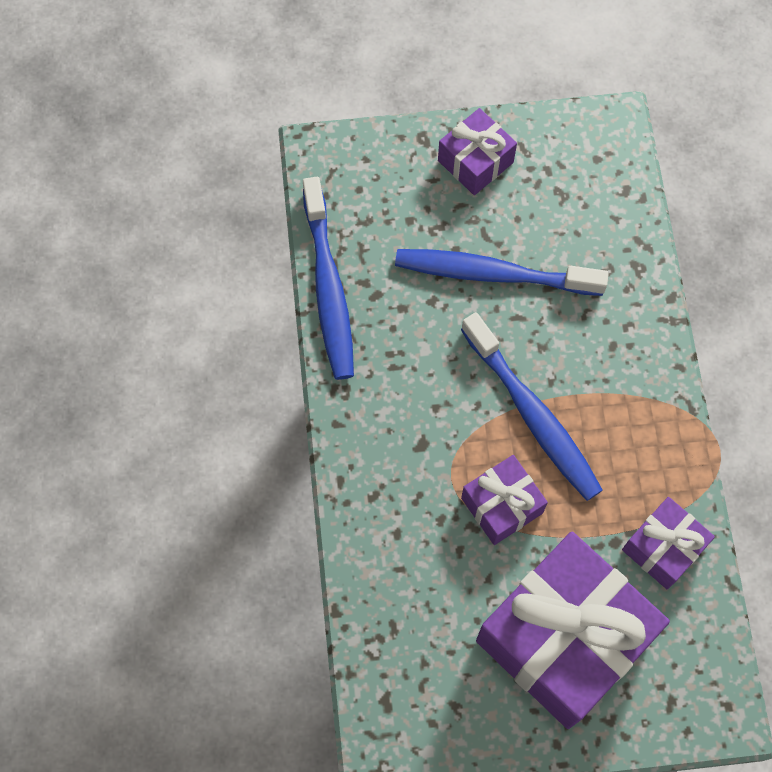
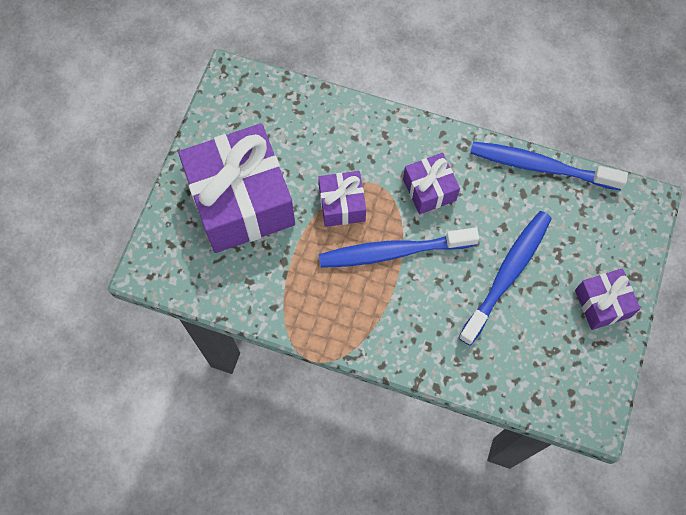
camera: 115 degrees right, 0 degrees up
purple gift [622,497,715,590] -> purple gift moved to [403,153,460,214]

